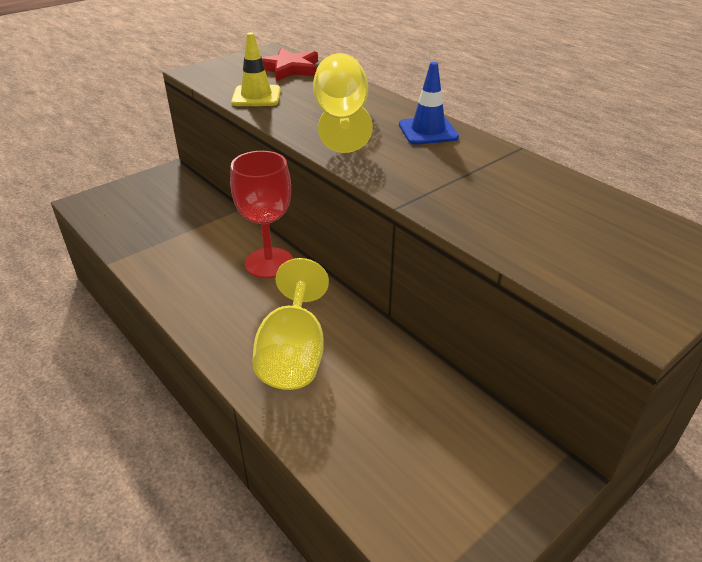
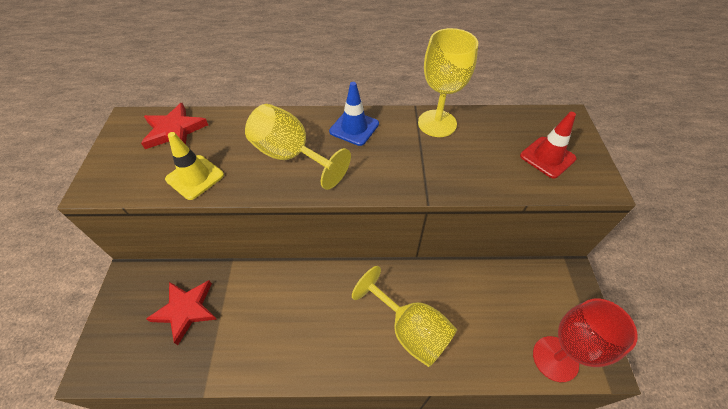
camera: 50 degrees left, 15 degrees up
red goblet [230,151,293,278] -> red goblet moved to [533,299,638,382]
none -> red star [146,280,217,345]
none -> yellow goblet [418,28,478,137]
none -> red traffic cone [520,112,577,179]

